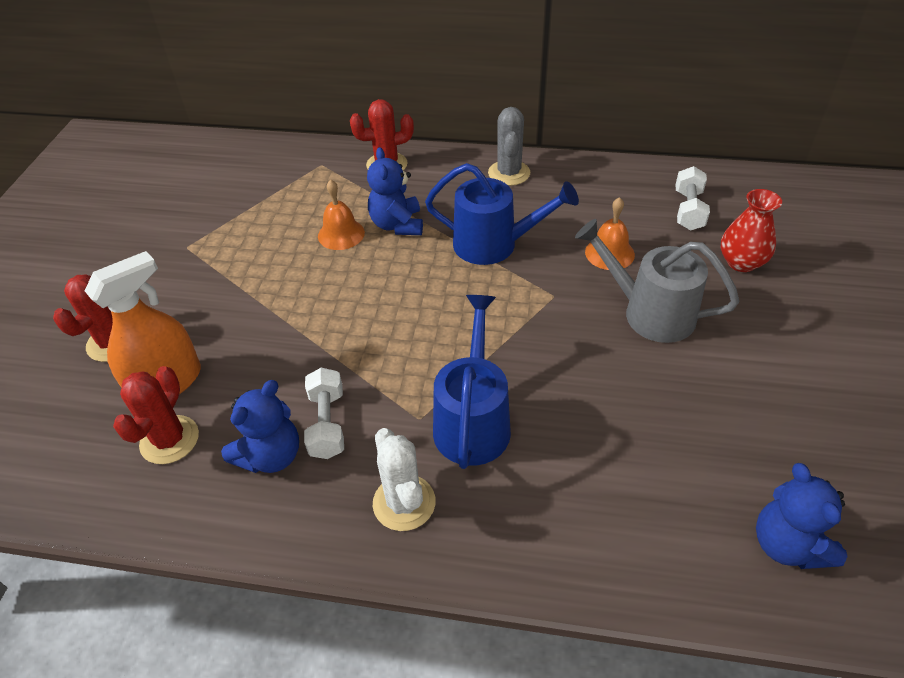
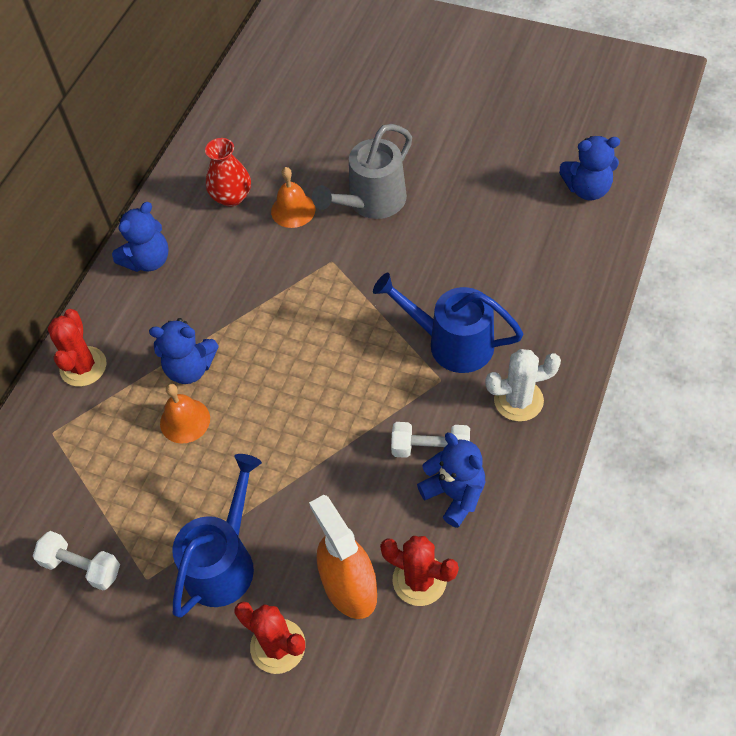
camera: 75 degrees left, 10 degrees up
blue watering can [425,163,579,265] -> blue watering can moved to [172,454,262,618]
grey cactus [488,107,530,186] -> blue teddy bear [112,202,169,272]
white dumbbell [675,166,710,231] -> white dumbbell moved to [33,531,120,590]
red vase [721,189,782,272] -> red vase moved to [205,138,251,207]

